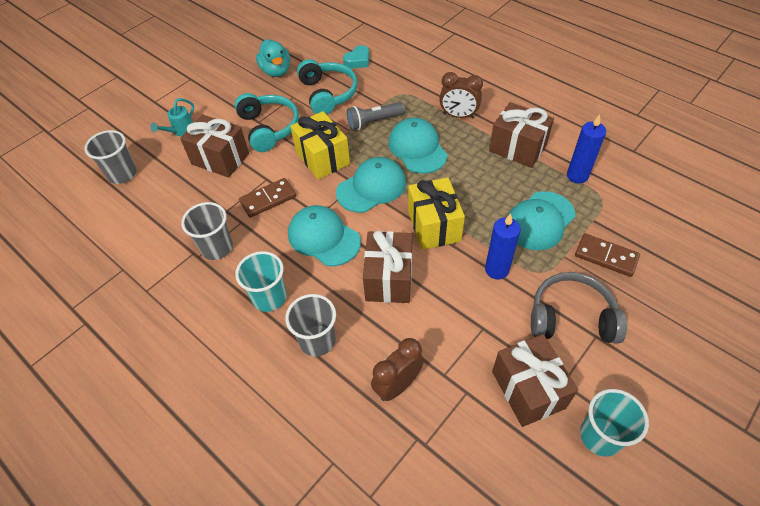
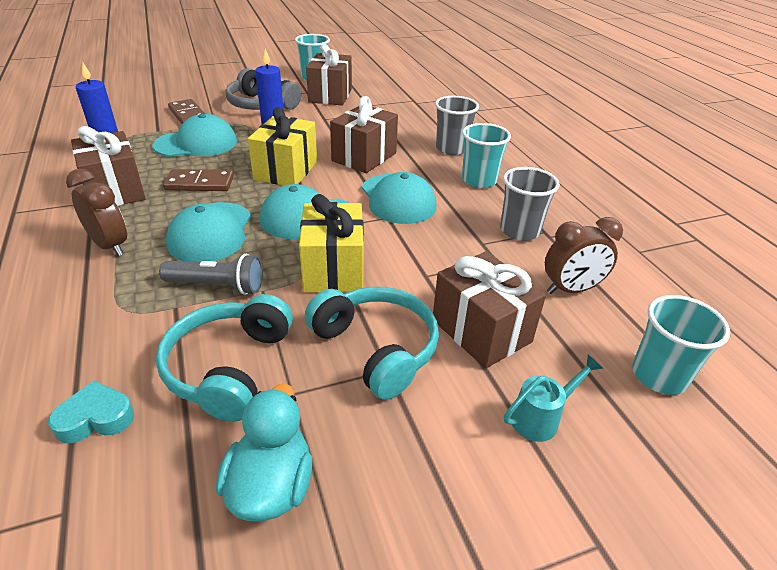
camera: 155 degrees left, 15 degrees down
grey cup [84,130,137,184] -> turquoise cup [632,295,730,395]
turquoise headphones [235,93,299,152] -> turquoise headphones turned 135 degrees clockwise [305,287,439,400]
brown domino [239,178,296,218] -> brown domino moved to [163,169,234,191]
brown clock [371,338,424,401] -> brown clock moved to [545,217,623,294]

